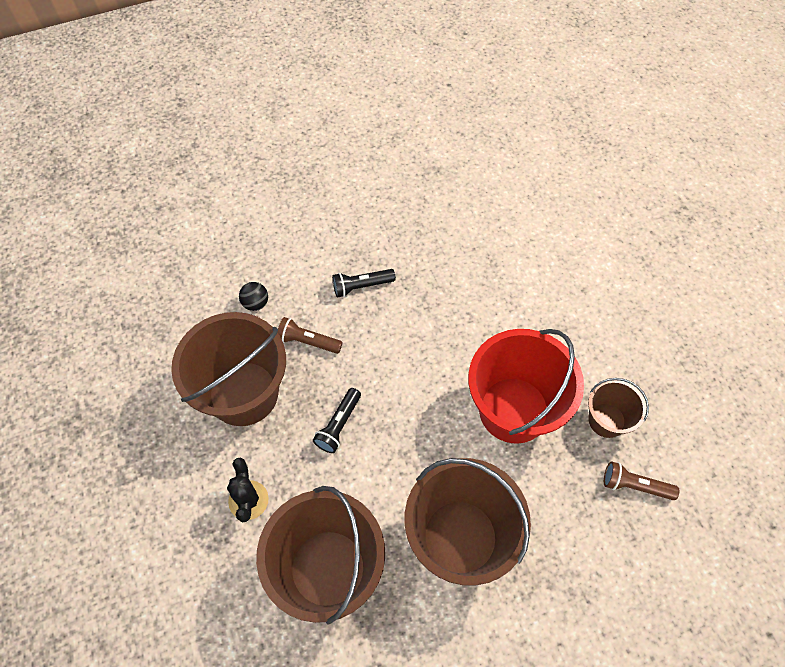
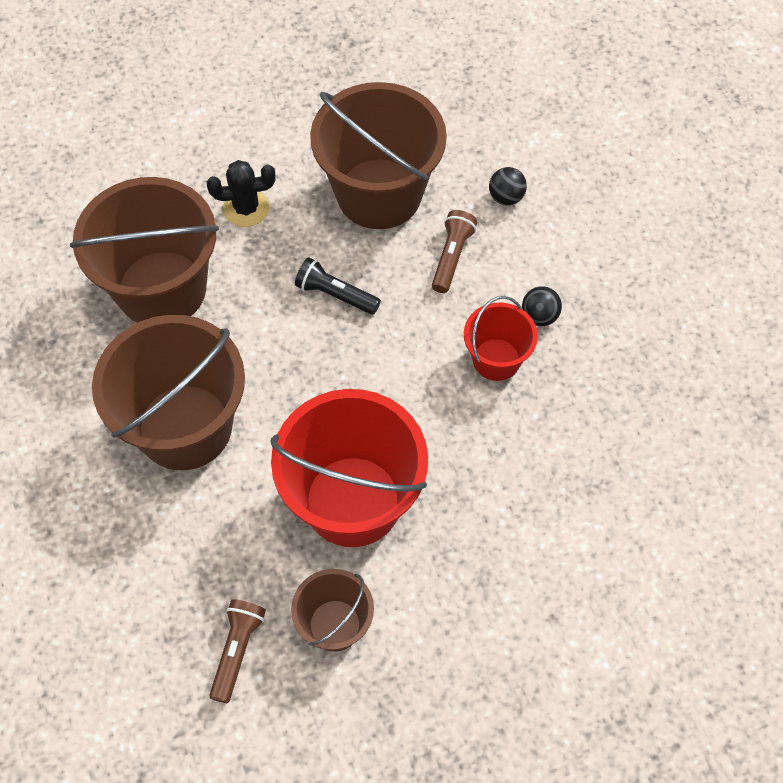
camera: 90 degrees right, 0 degrees up
black flashlight [332,269,396,298] -> black ball [522,286,562,326]
none -> red bucket [464,296,538,381]

